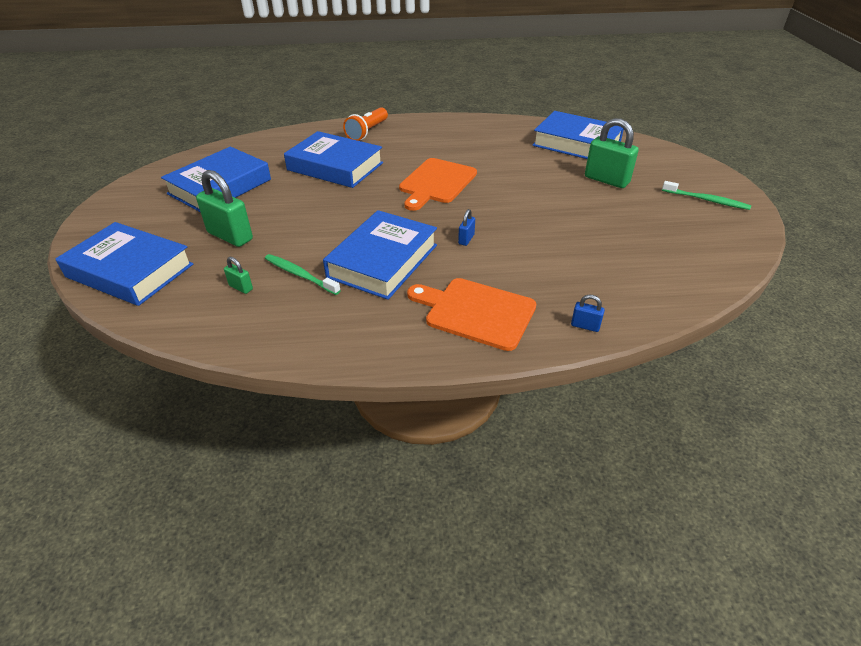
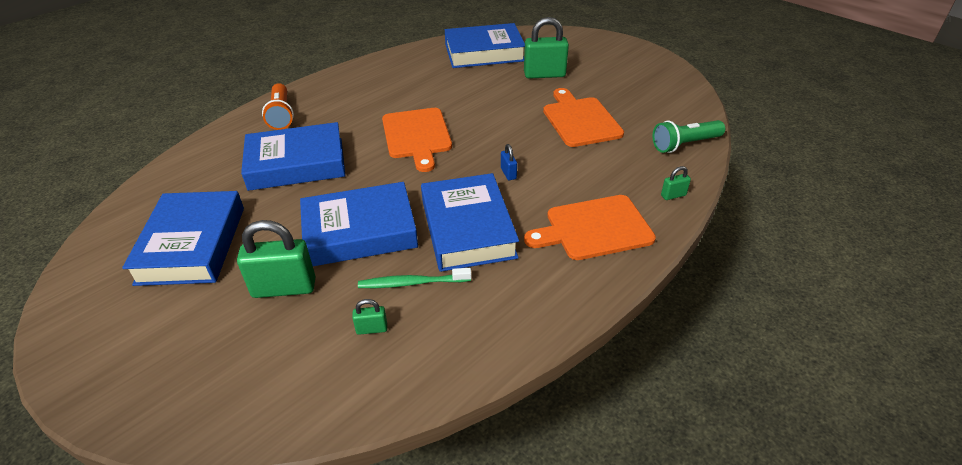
camera: 40 degrees left, 0 degrees up
blue book [56,222,193,306] -> blue book moved to [300,182,418,266]
blue padlock [571,295,605,332] -> green padlock [661,166,691,200]
green toothbrush [662,181,751,210] -> none
none -> orange cutting board [543,88,624,147]
none -> green flashlight [652,120,725,153]

